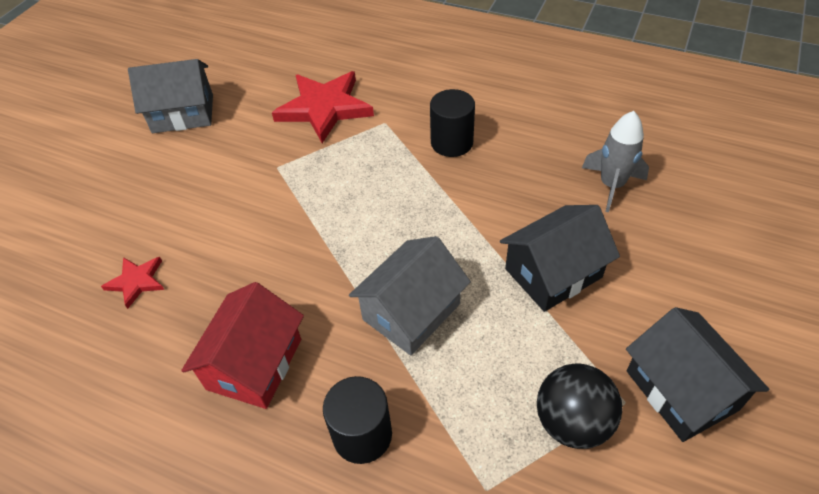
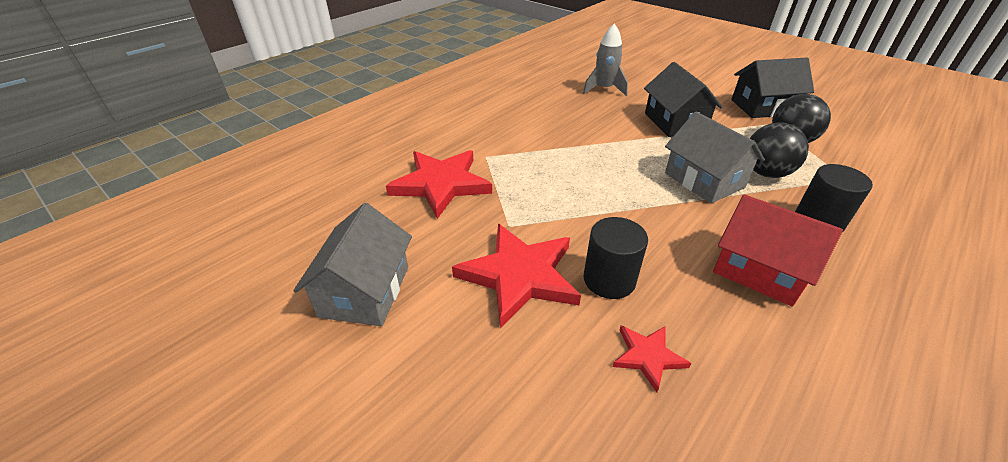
camera: 75 degrees left, 10 degrees down
black cylinder [430,89,475,157] -> black cylinder moved to [584,217,648,299]
none -> red star [452,224,581,328]
none -> black ball [750,122,809,178]

